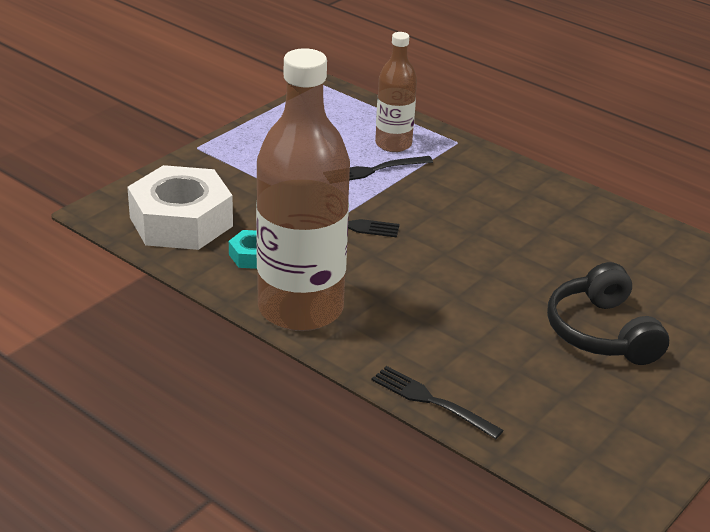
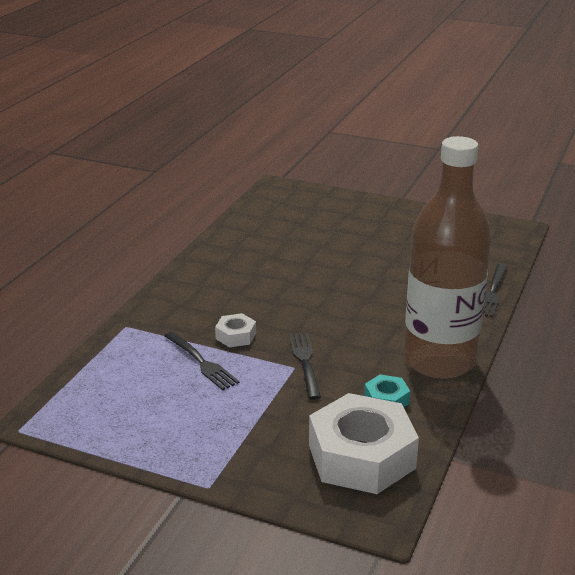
camera: 105 degrees left, 5 degrees down
brown bottle [375,32,417,152] -> none
black headphones [547,262,669,365] -> none
none -> white nut [215,313,256,347]

